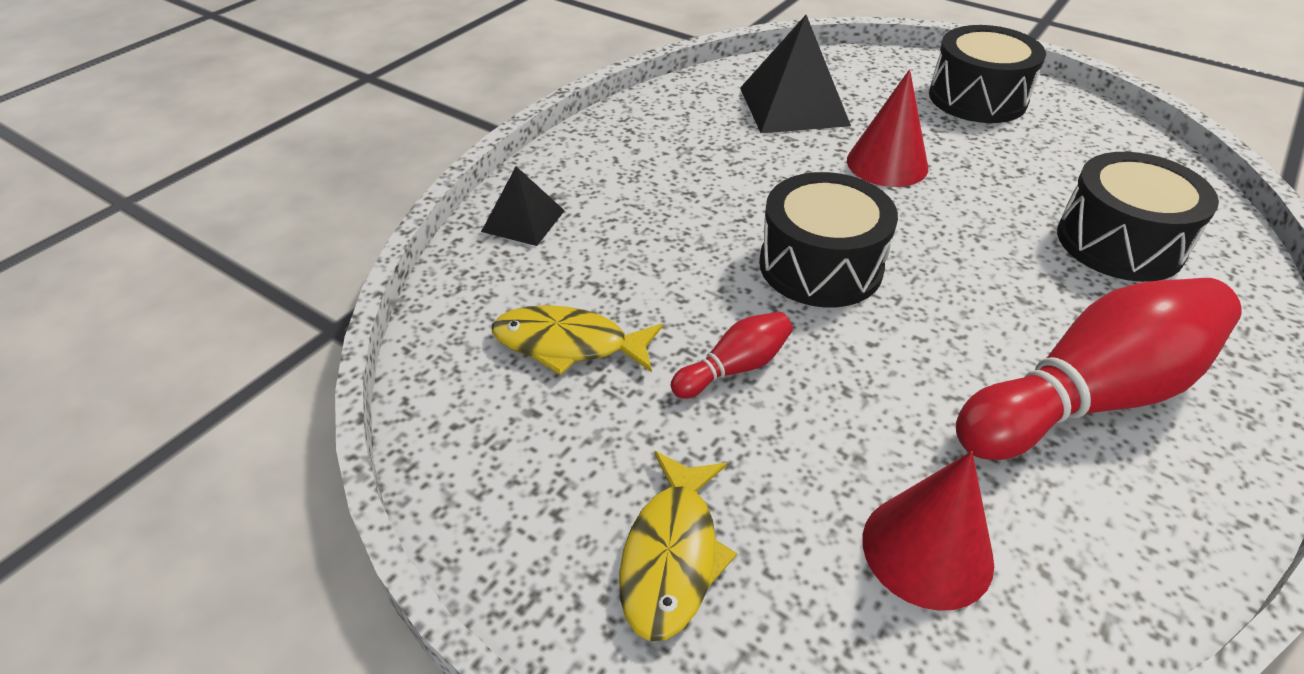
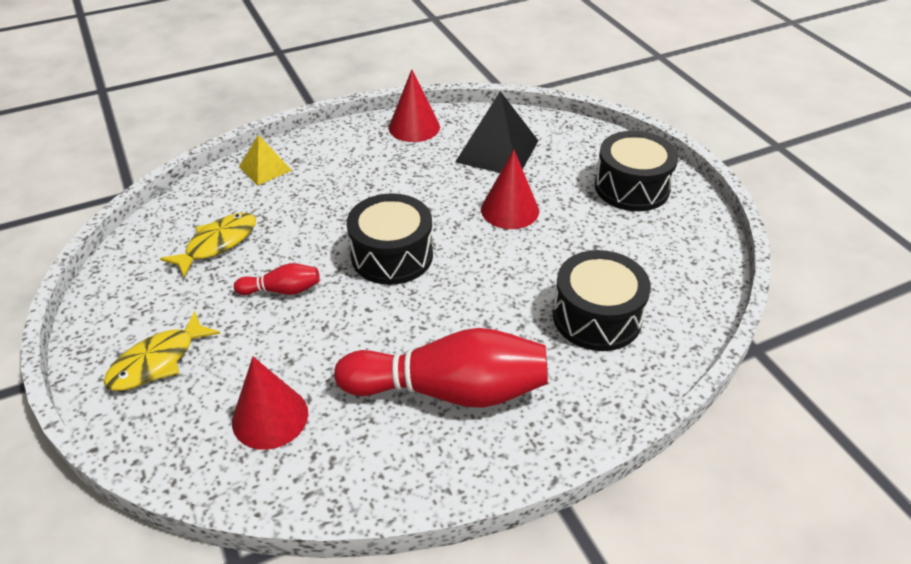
camera: 30 degrees right, 0 degrees up
black pyramid [481,166,565,246] -> yellow pyramid [239,135,292,185]
yellow fish [492,305,663,375] -> yellow fish turned 90 degrees clockwise [160,213,256,277]
none -> red cone [389,69,440,142]

